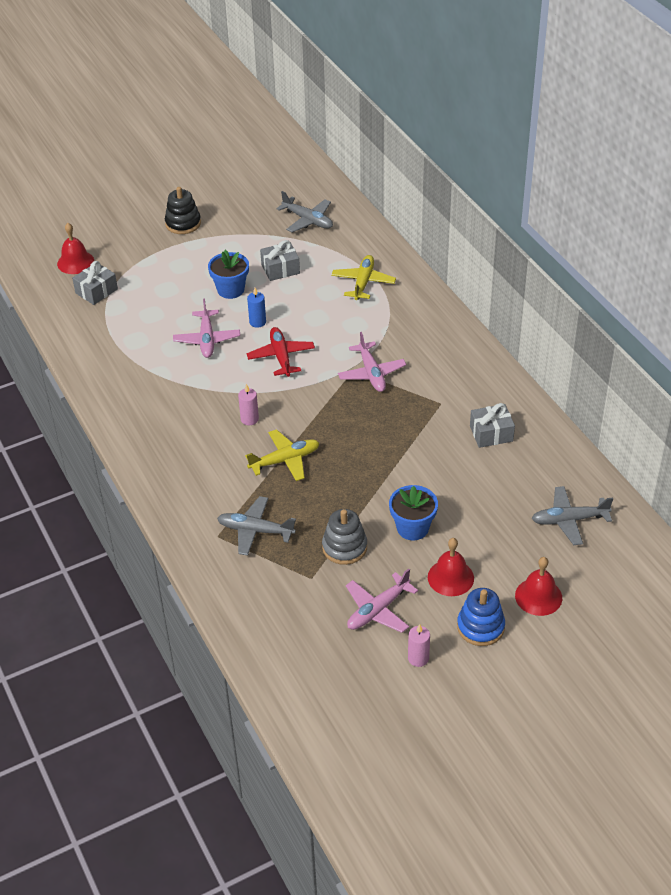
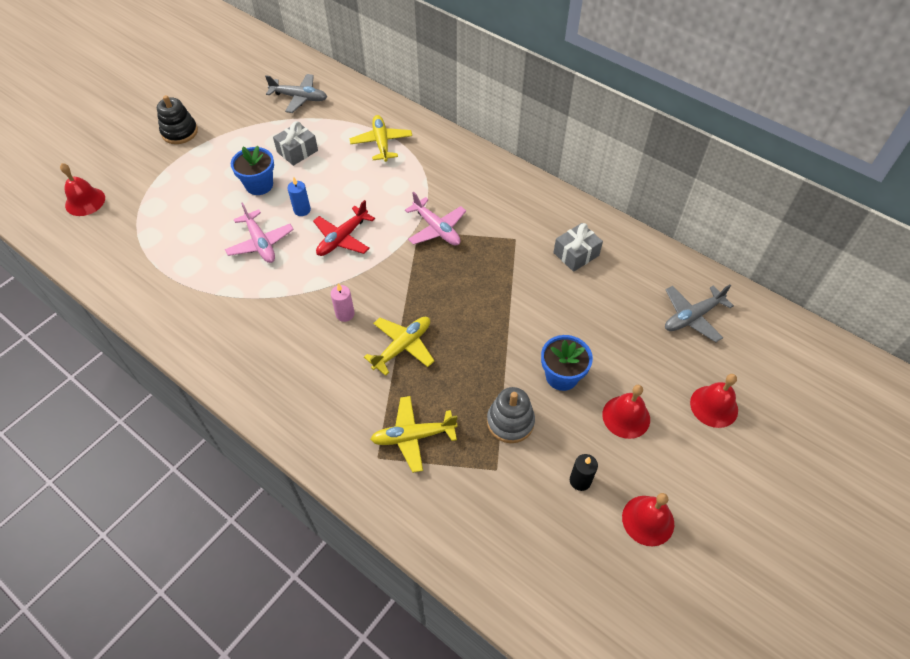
camera: 25 degrees left, 10 degrees up
grey gift [72,261,118,305] -> none
grey plane [217,496,296,556] -> yellow plane [370,396,458,473]
red plane [247,327,315,377] -> red plane turned 105 degrees counterclockwise [313,200,375,256]
pink plane [346,569,418,633] -> black candle [570,454,598,491]
pink candle [408,624,430,667] -> red bell [622,493,674,546]
blue stacking toy [457,588,505,646] -> none

